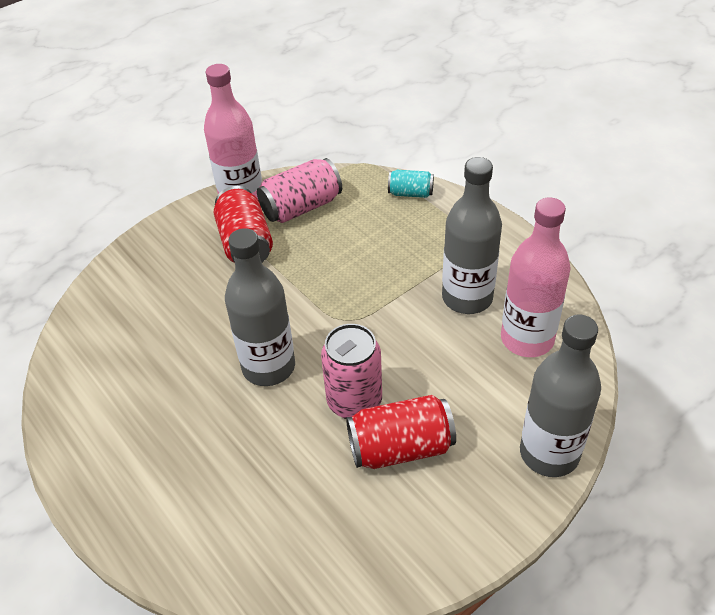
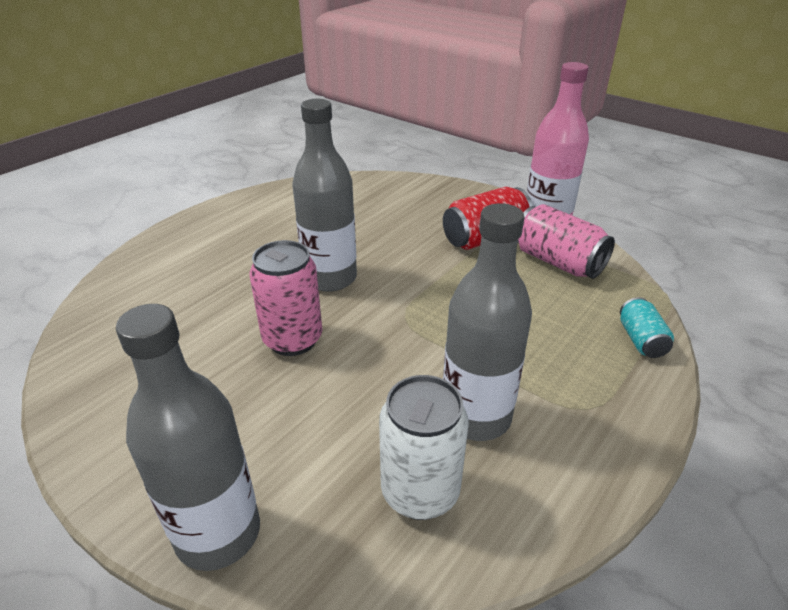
camera: 75 degrees right, 10 degrees down
red can [346,395,456,469] -> none
pink bottle [501,197,571,357] -> white can [379,375,469,520]

